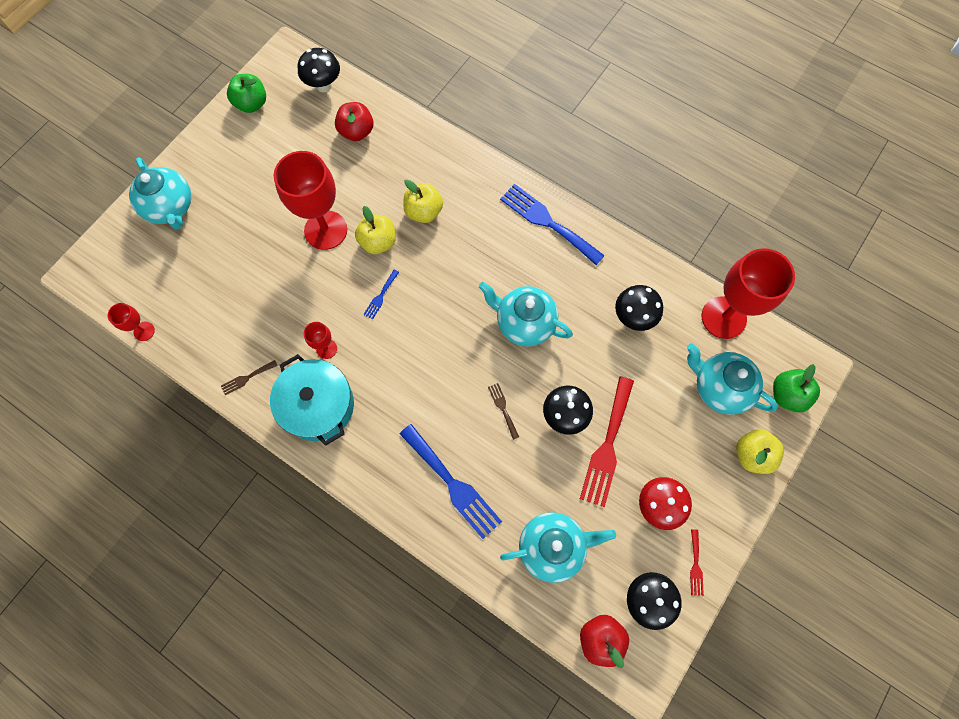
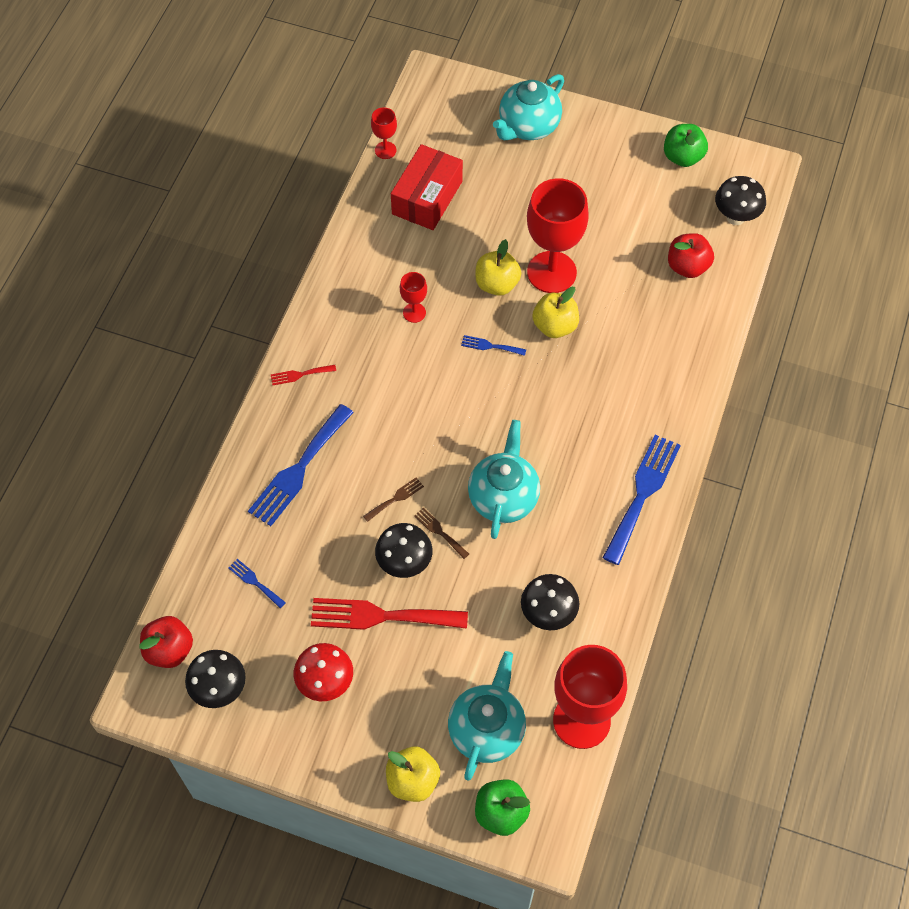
camera: 75 degrees right, 10 degrees down
brown fork [221,360,278,395] -> brown fork moved to [414,508,469,559]
turquoise pot [270,354,354,446] -> none
yellow apple [403,180,443,223] -> yellow apple moved to [475,239,521,296]
turquoise teapot [500,512,616,583] -> blue fork [228,559,286,608]
red fork [690,529,704,596] -> red fork moved to [271,365,336,385]
none -> red box [391,144,463,230]

